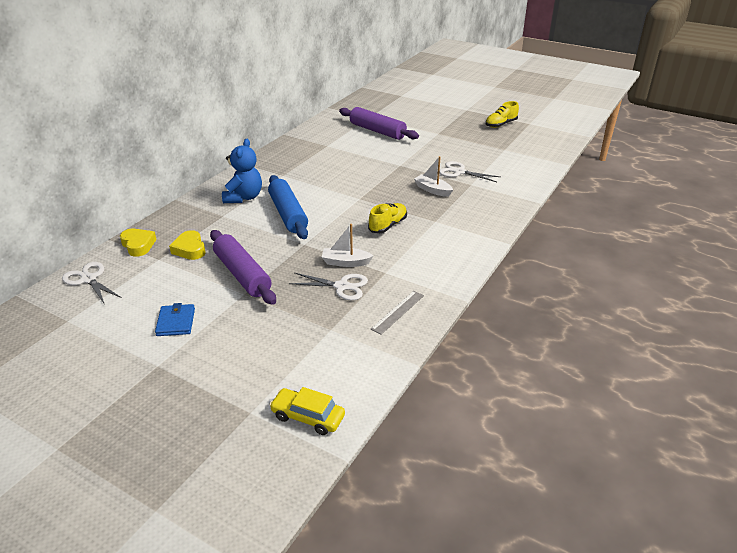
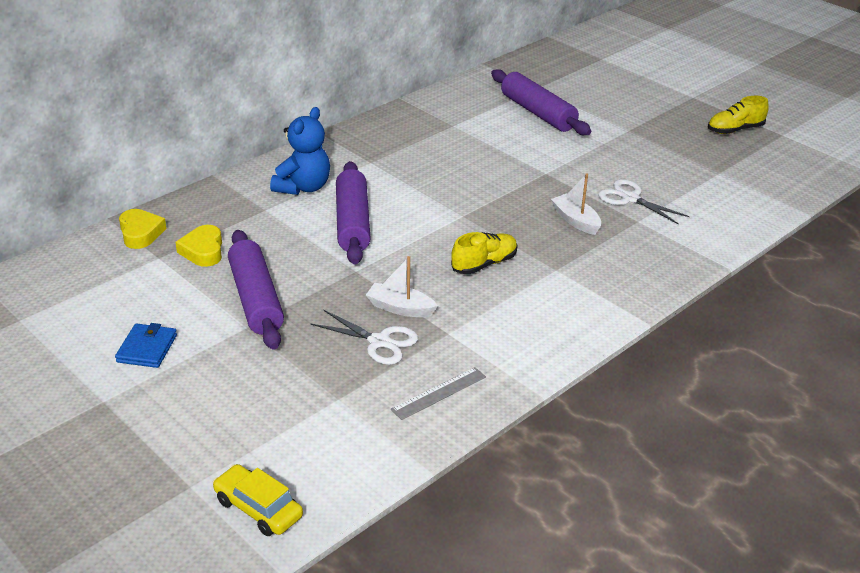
camera: 15 degrees right, 0 degrees up
white scissors [62,262,122,305] -> none
blue rolling pin [268,175,308,239] -> purple rolling pin [336,161,371,265]

